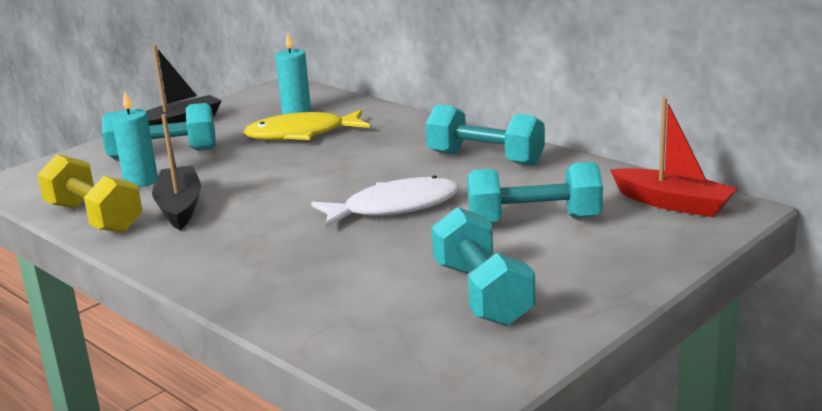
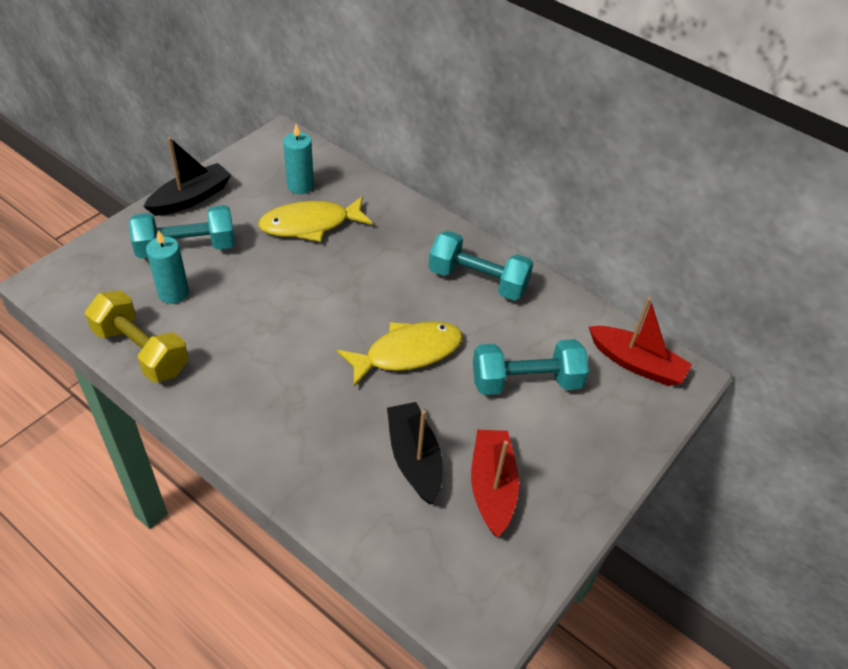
camera: 10 degrees left, 25 degrees up
black boat [152,114,201,230] -> black boat moved to [387,402,443,504]
white fish [311,175,459,228] -> yellow fish [337,321,463,387]
turquoise dumbbell [431,207,535,326] -> red boat [471,430,519,537]

